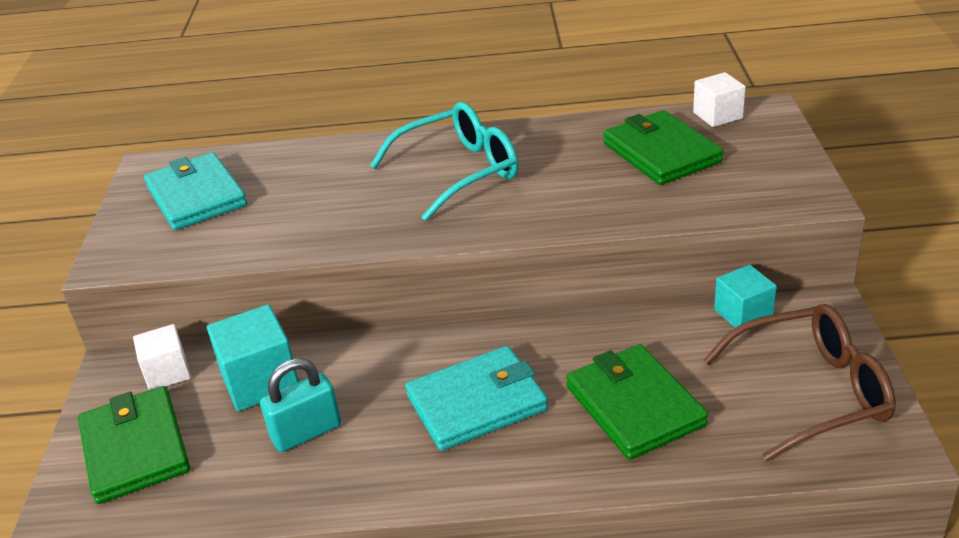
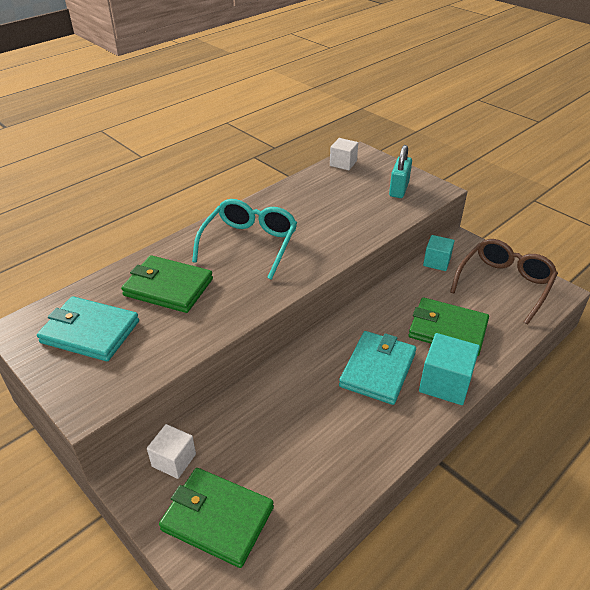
camera: 45 degrees left, 5 degrees up
turquoise cube [207,304,299,411] -> turquoise cube moved to [419,333,480,405]
turquoise padlock [260,358,341,452] -> turquoise padlock moved to [389,145,412,198]
green wallet [603,110,723,185] -> green wallet moved to [121,255,213,313]

